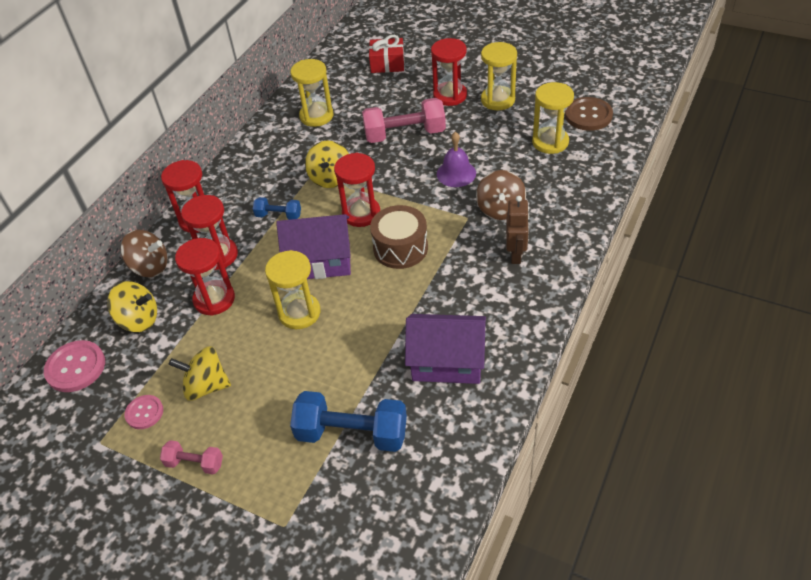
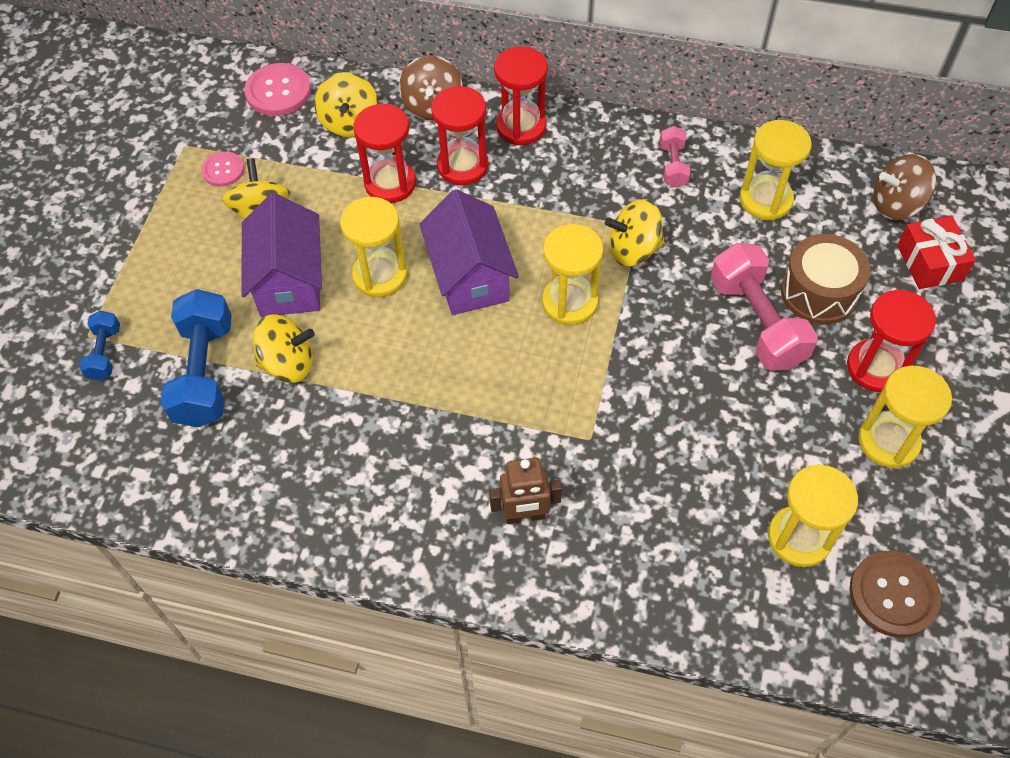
camera: 75 degrees right, 10 degrees up
pink dumbbell [160,440,223,475] -> pink dumbbell moved to [660,126,690,188]
blue dumbbell [253,197,301,220] -> blue dumbbell moved to [79,311,120,381]
red hourglass [334,153,380,227] -> yellow hourglass [542,224,603,325]
brown drum [370,205,428,269] -> brown drum moved to [781,234,870,324]
purple house [405,314,486,384] -> purple house moved to [241,193,322,317]
purple bell [437,132,476,187] -> none
brown spinning top [476,170,526,220] -> brown spinning top moved to [874,154,936,220]
none -> yellow spinning top [253,314,315,383]

